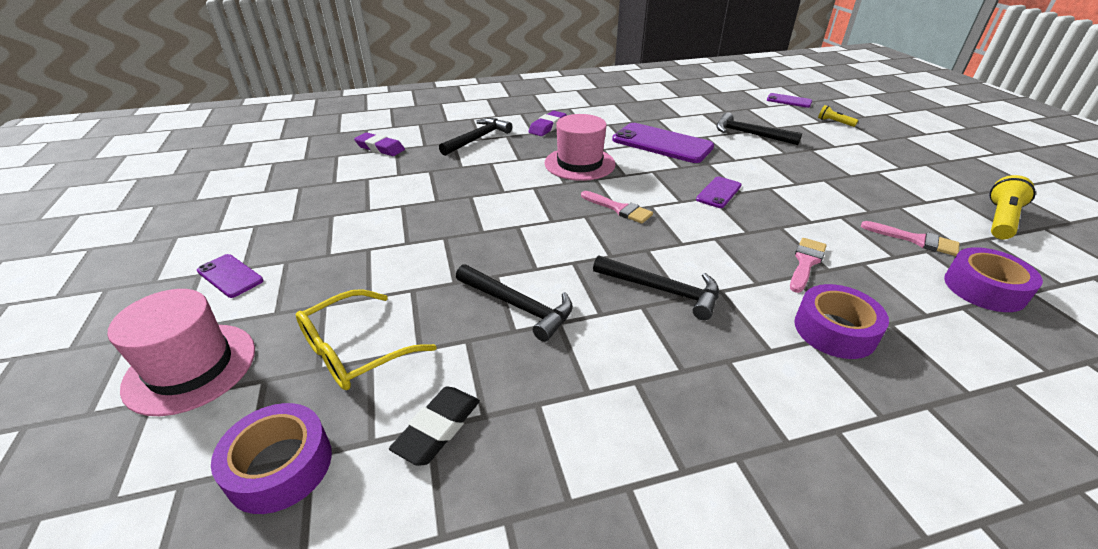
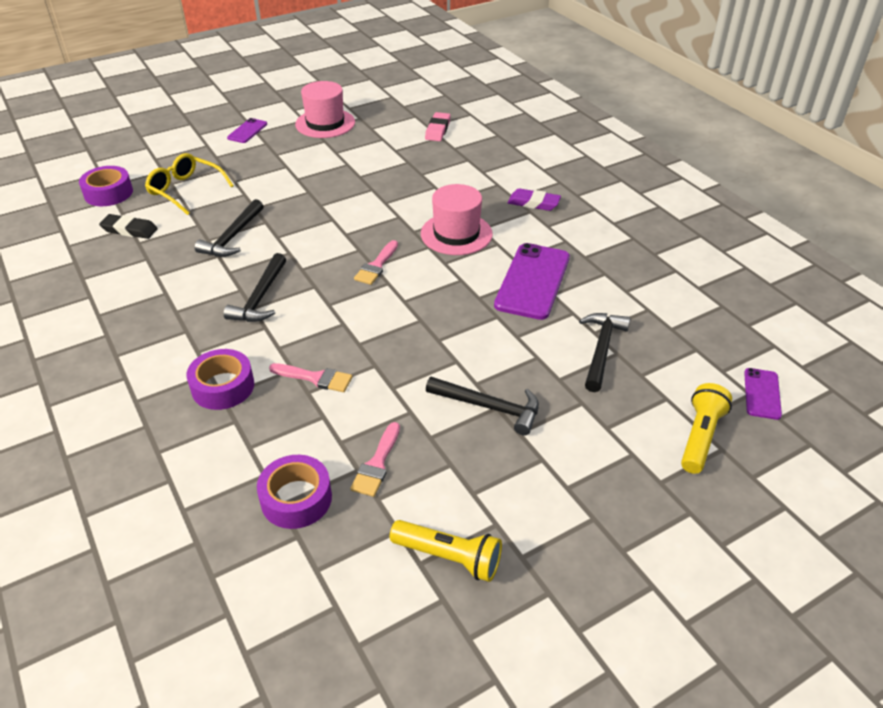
camera: 75 degrees right, 5 degrees up
pink hat [107,289,255,416] -> pink hat moved to [295,81,355,138]
purple eraser [354,132,405,156] -> pink eraser [425,112,451,141]
black hammer [439,118,512,156] -> black hammer moved to [426,377,539,435]
purple phone [696,177,742,208] -> none
yellow flashlight [818,105,858,127] -> yellow flashlight [681,383,732,474], size x1.77

